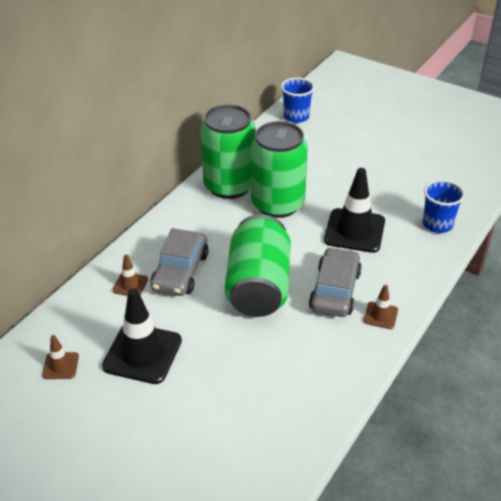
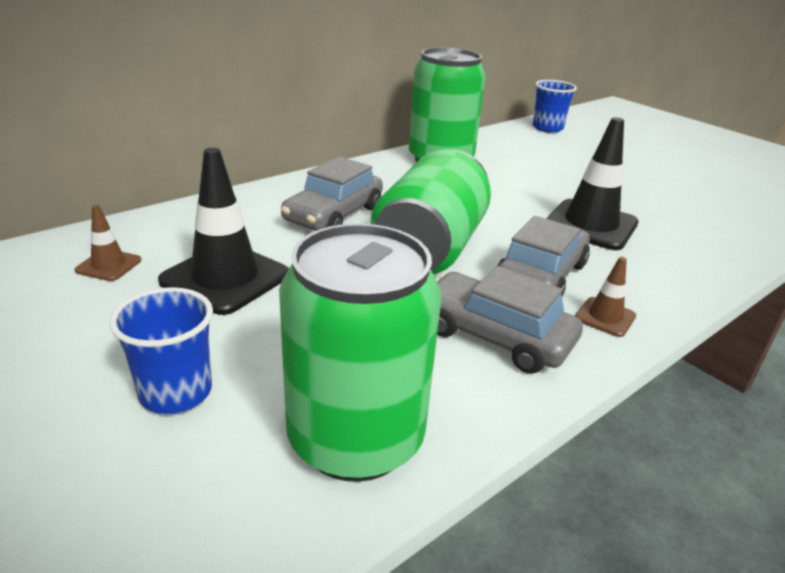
camera: 15 degrees right, 10 degrees down
brown traffic cone [113,254,148,296] -> none
green can [251,121,308,218] -> green can moved to [279,223,441,482]
blue cup [423,180,465,233] -> blue cup moved to [109,287,213,414]
none -> grey car [437,266,583,374]

